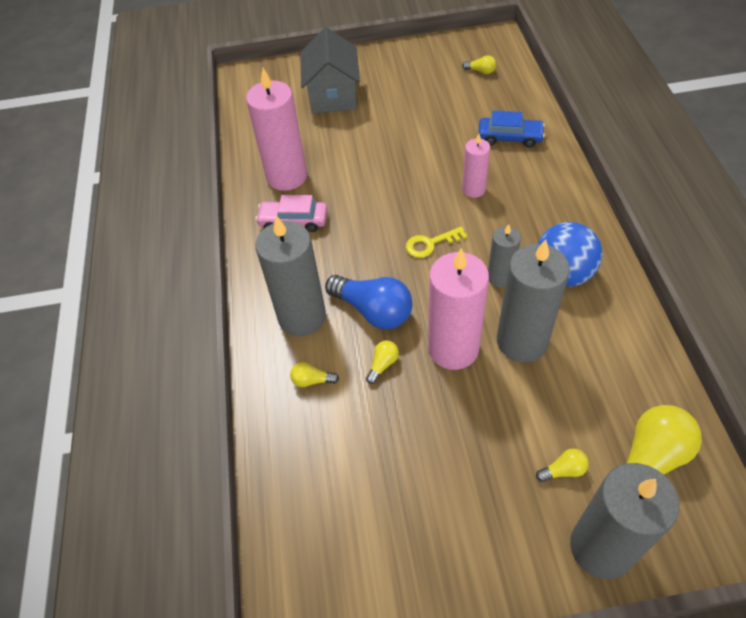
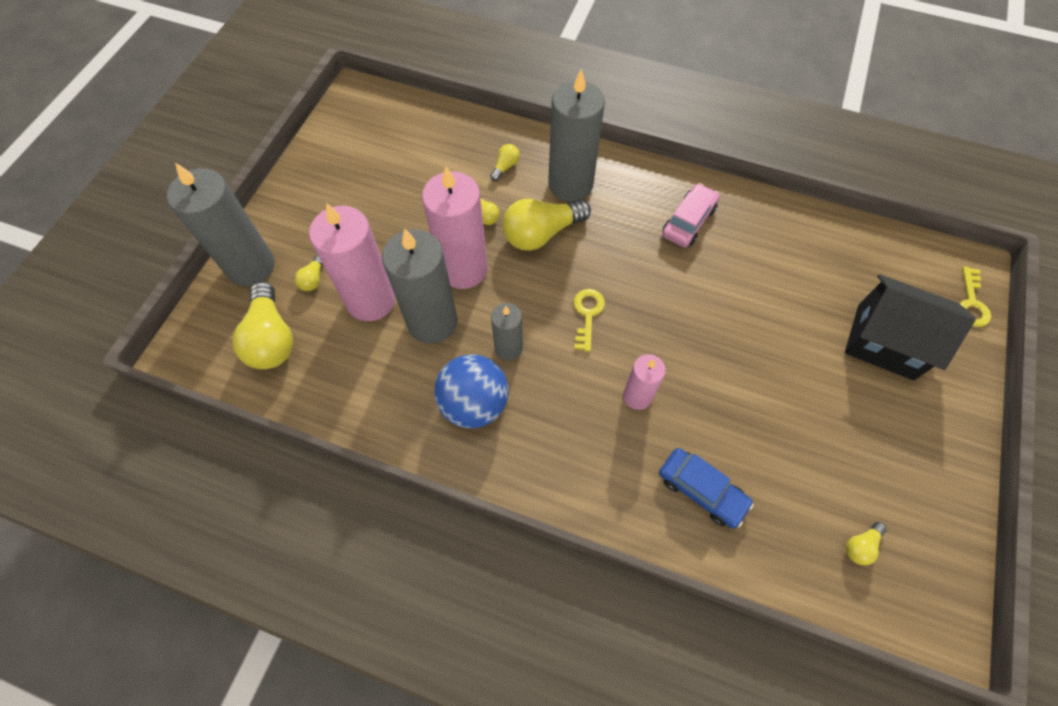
camera: 115 degrees right, 10 degrees up
pink candle [246,68,307,191] -> pink candle moved to [309,203,395,321]
grey house [301,27,360,114] -> black house [845,274,976,380]
blue light bulb [325,275,413,329] -> yellow light bulb [502,199,591,251]
blue car [478,111,545,148] -> blue car turned 90 degrees counterclockwise [659,448,754,528]
none -> yellow key [960,267,991,327]

